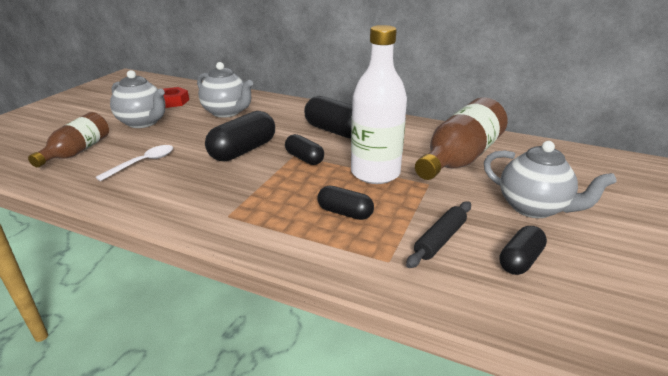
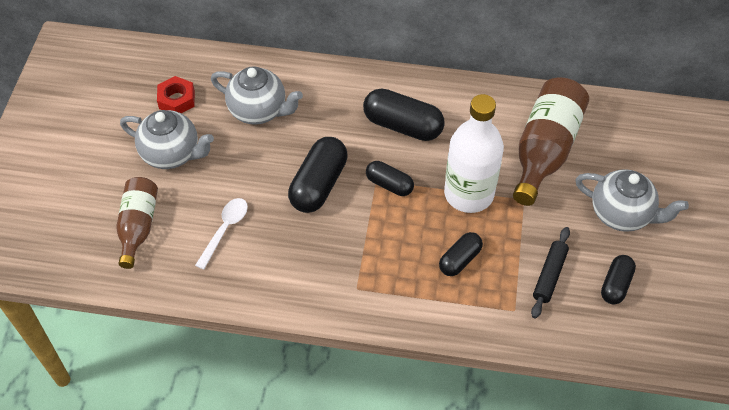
camera: 15 degrees left, 25 degrees up
black capsule [317,186,374,220] -> black capsule turned 60 degrees counterclockwise [439,232,483,276]

